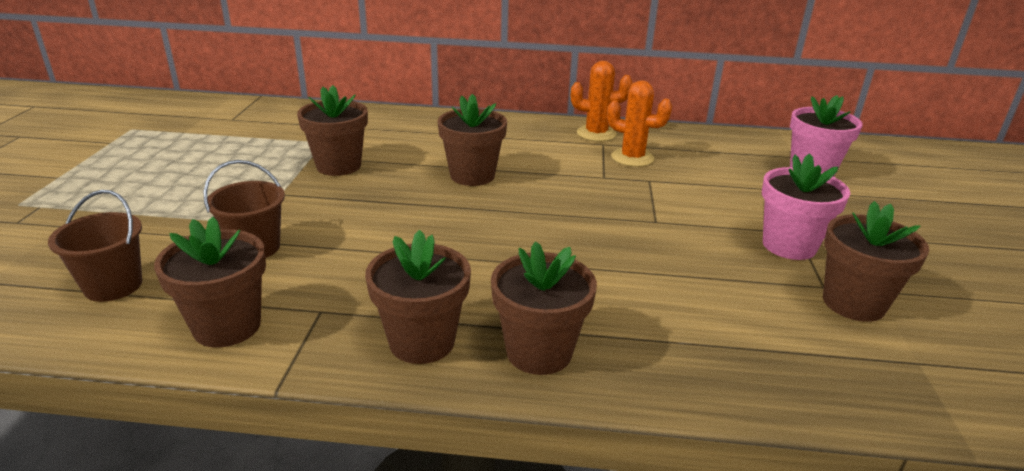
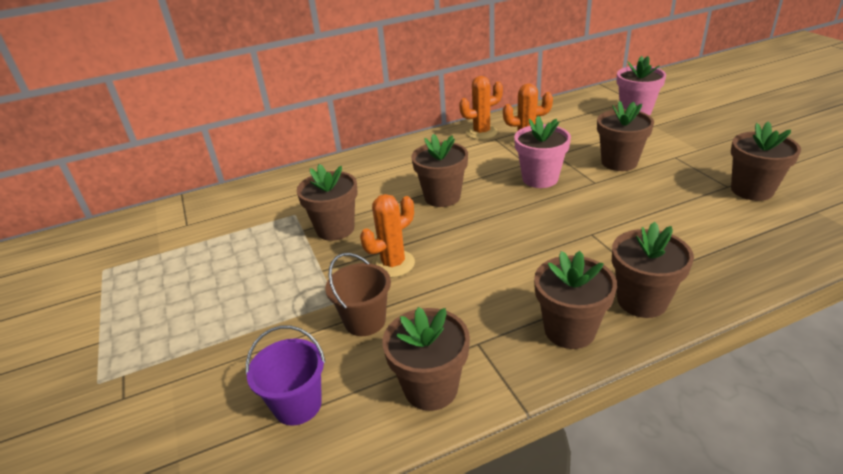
camera: 25 degrees left, 5 degrees up
brown bucket [48,190,142,302] -> purple bucket [246,326,325,426]
pink flower pot [762,153,850,260] -> pink flower pot moved to [514,116,571,188]
none -> orange cactus [360,194,415,278]
none -> brown flower pot [597,101,654,171]

